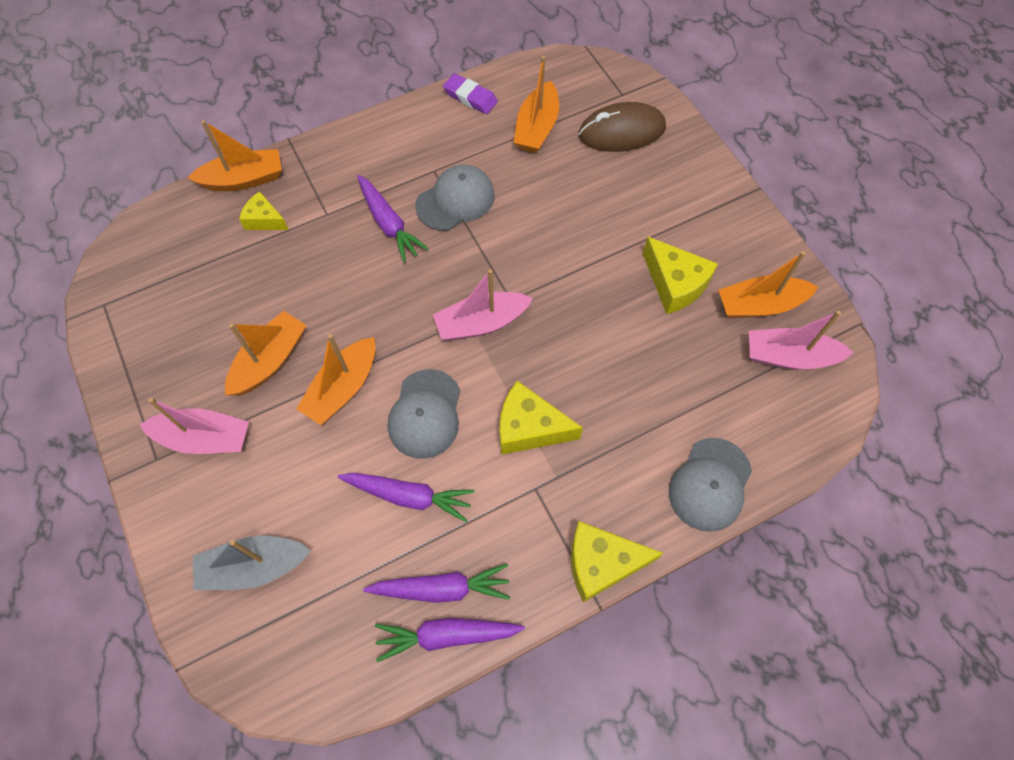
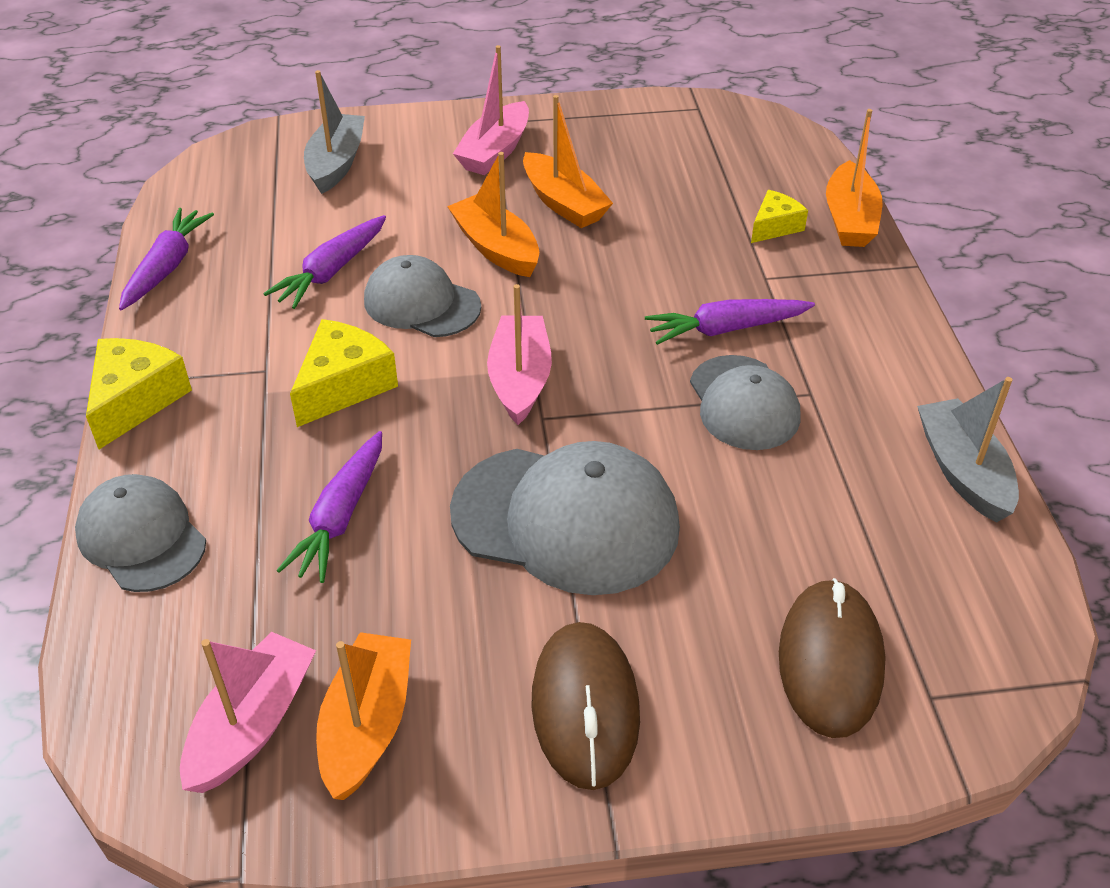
camera: 110 degrees right, 20 degrees down
purple carrot [363,564,510,603] -> purple carrot moved to [276,431,382,583]
purple eraser [443,73,498,114] -> grey boat [917,377,1019,522]
orange boat [514,56,559,153] -> none
yellow cheese [643,237,718,314] -> none
none -> grey cap [450,441,680,595]
none -> brown mouse [531,622,640,790]

